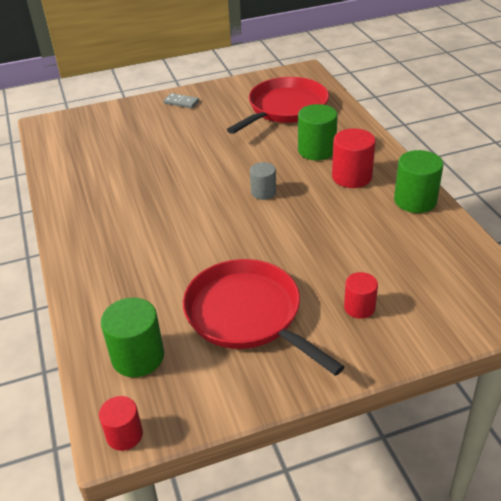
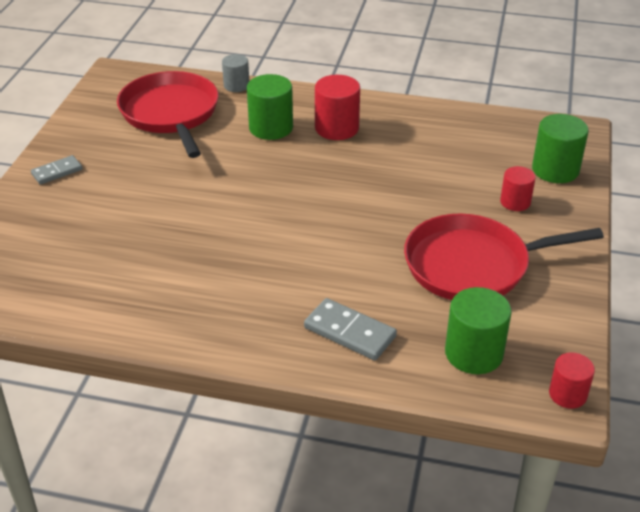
camera: 60 degrees left, 0 degrees up
grey cylinder [250,162,276,200] -> grey cylinder moved to [222,54,249,92]
green cylinder [394,150,444,213] -> green cylinder moved to [532,114,589,183]
none -> grey domino [304,298,397,360]

